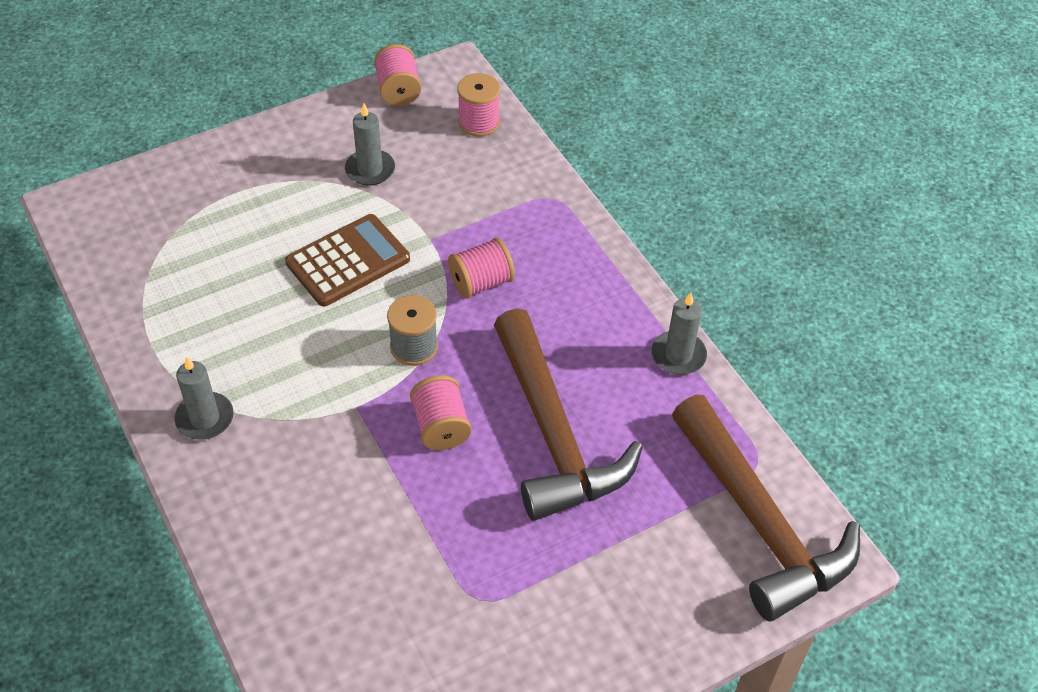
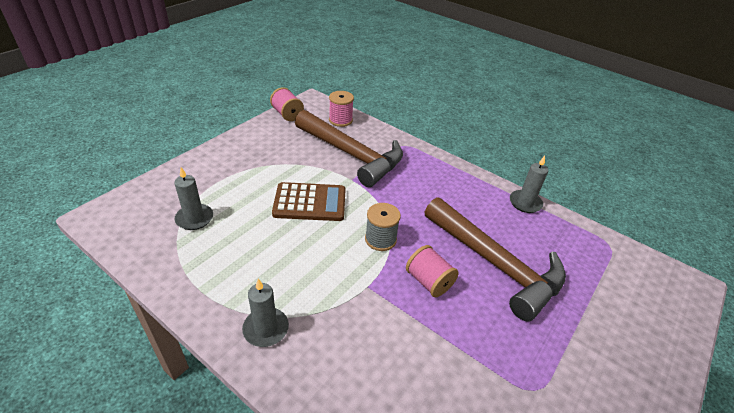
camera: 25 degrees left, 10 degrees down
brown calculator [285,214,410,307] -> brown calculator turned 60 degrees clockwise [272,182,346,221]
grey candle [345,103,395,185] -> grey candle moved to [174,167,213,230]
pink spool [448,238,515,299] -> none
brown hammer [672,394,860,621] -> brown hammer moved to [295,110,403,187]

